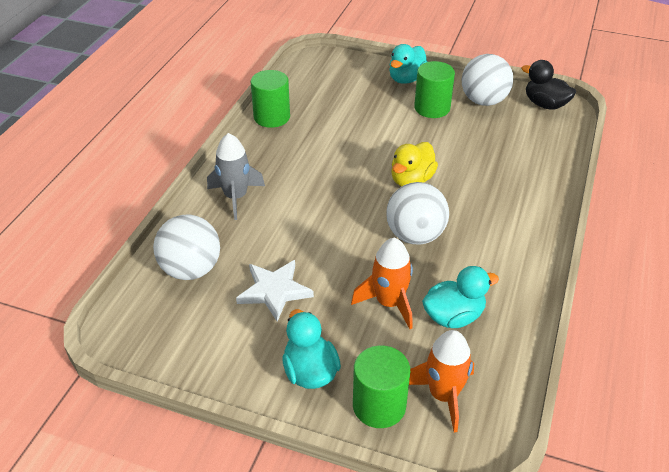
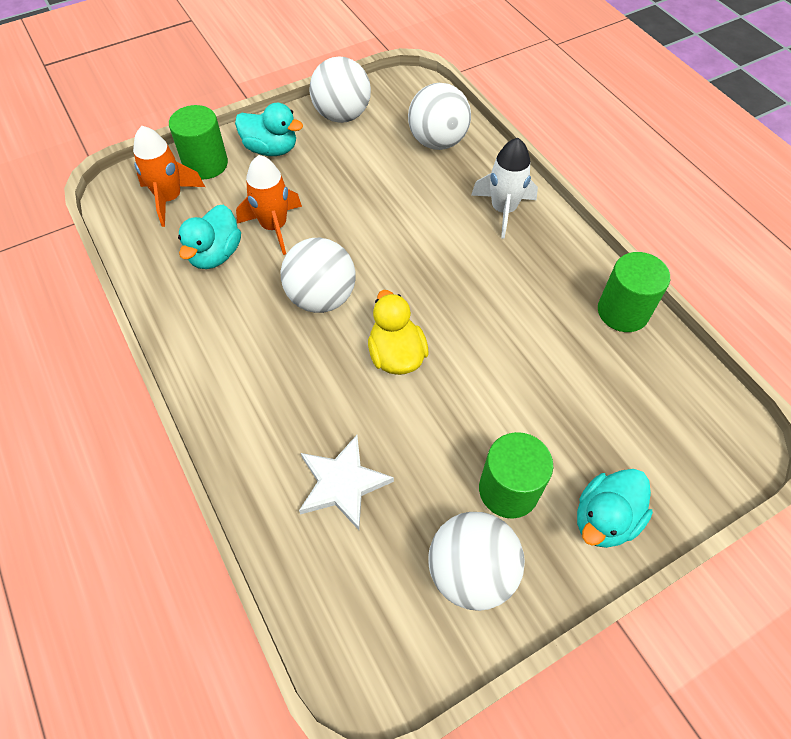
camera: 130 degrees right, 15 degrees up
grey rocket [207,133,265,220] -> white rocket [471,138,538,239]
white star [236,260,314,322] -> white star moved to [299,435,394,530]
turquoise duck [389,44,428,84] -> turquoise duck turned 120 degrees counterclockwise [577,469,653,548]
black duck [521,60,576,110] -> none
none -> white ball [310,56,371,123]

